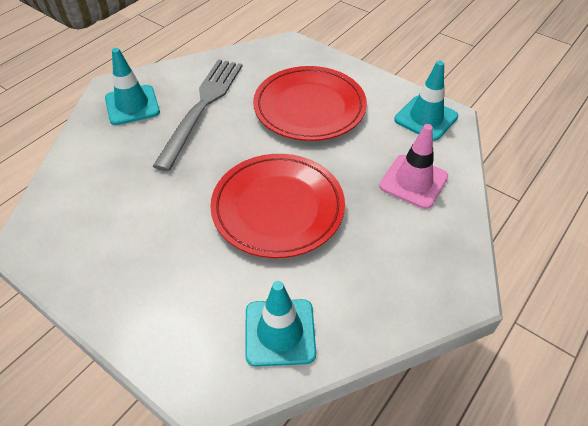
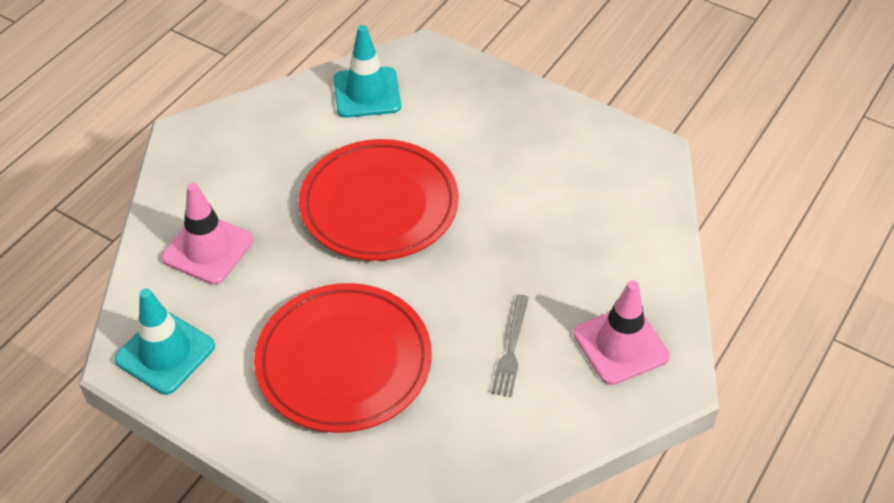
camera: 175 degrees right, 0 degrees up
turquoise traffic cone [105,48,160,125] -> pink traffic cone [573,280,670,385]
grey fork [153,59,242,171] -> grey fork [491,295,529,397], size x0.47

